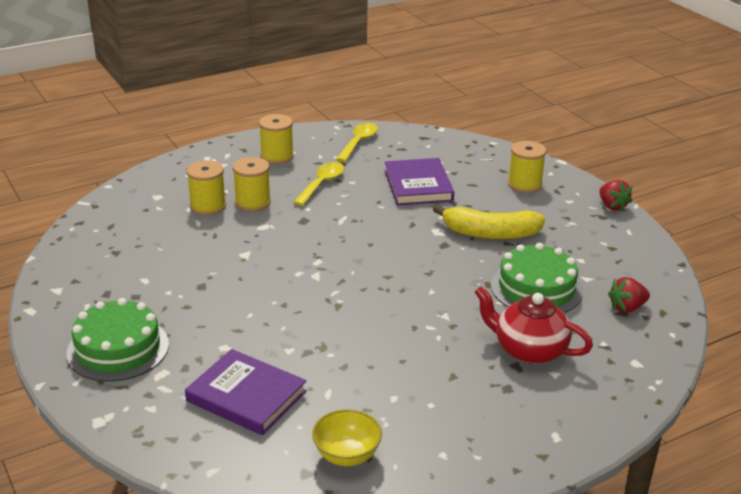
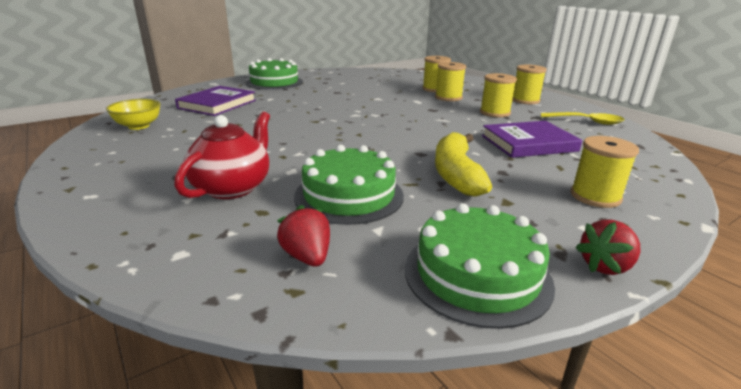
camera: 85 degrees right, 5 degrees down
yellow spoon [293,162,344,206] -> yellow spool [480,73,517,117]
none -> green cake [405,203,555,329]

